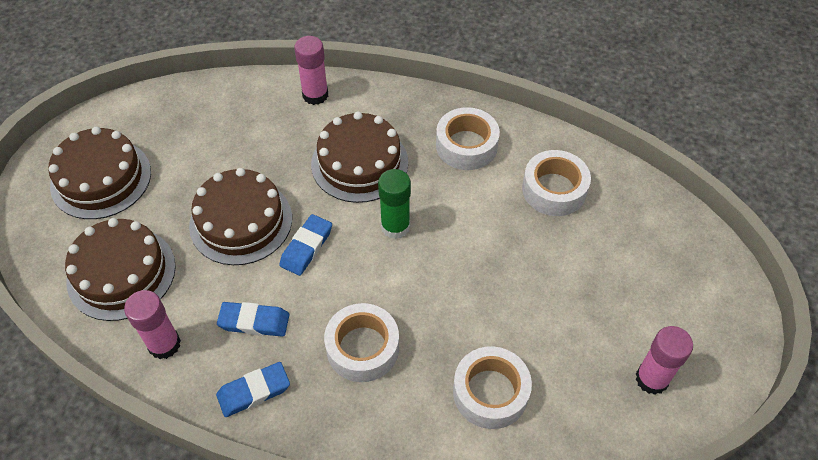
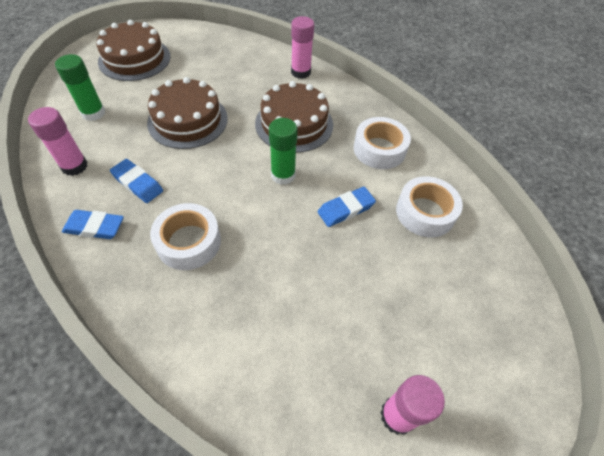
camera: 30 degrees right, 0 degrees up
brown cake [65,218,176,321] -> green glue stick [55,54,105,121]
blue eraser [279,214,332,276] -> blue eraser moved to [318,187,376,227]
white tape [453,346,532,429] -> none

